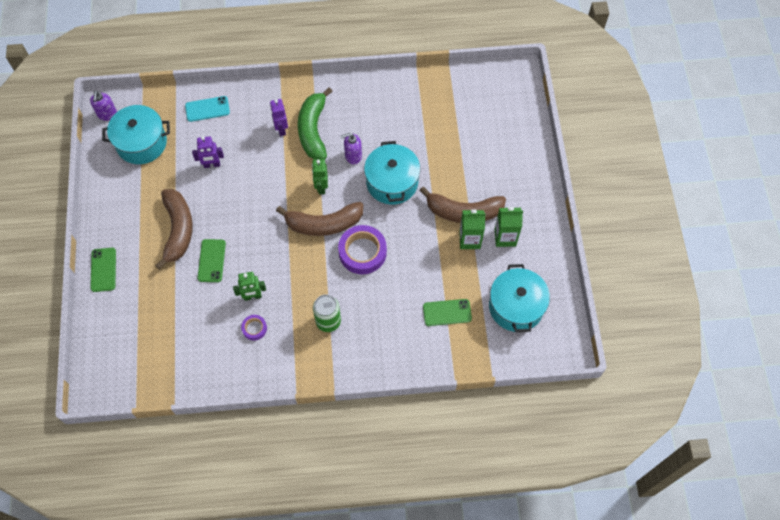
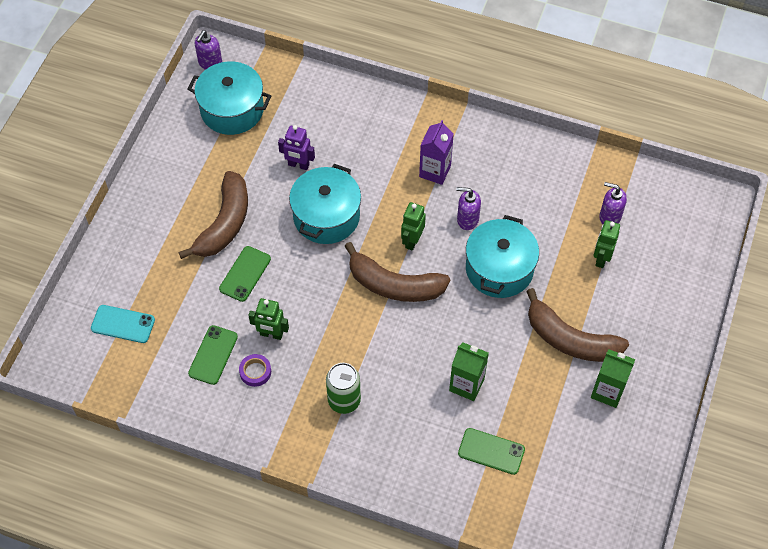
camera: 25 degrees right, 5 degrees down
green phone [90,248,116,292] -> green phone moved to [188,325,238,385]
turquoise phone [185,96,230,122] -> turquoise phone moved to [91,305,155,343]
purple robot [270,99,288,136] -> none
green banana [298,87,333,160] -> purple carton [419,120,454,185]
purple tape [338,225,387,274] -> none
green carton [459,210,486,249] -> green carton moved to [449,342,489,401]
turquoise pot [489,264,550,332] -> turquoise pot moved to [289,164,361,244]
none -> green robot [594,220,620,268]
none -> purple soap dispenser [599,182,627,224]

